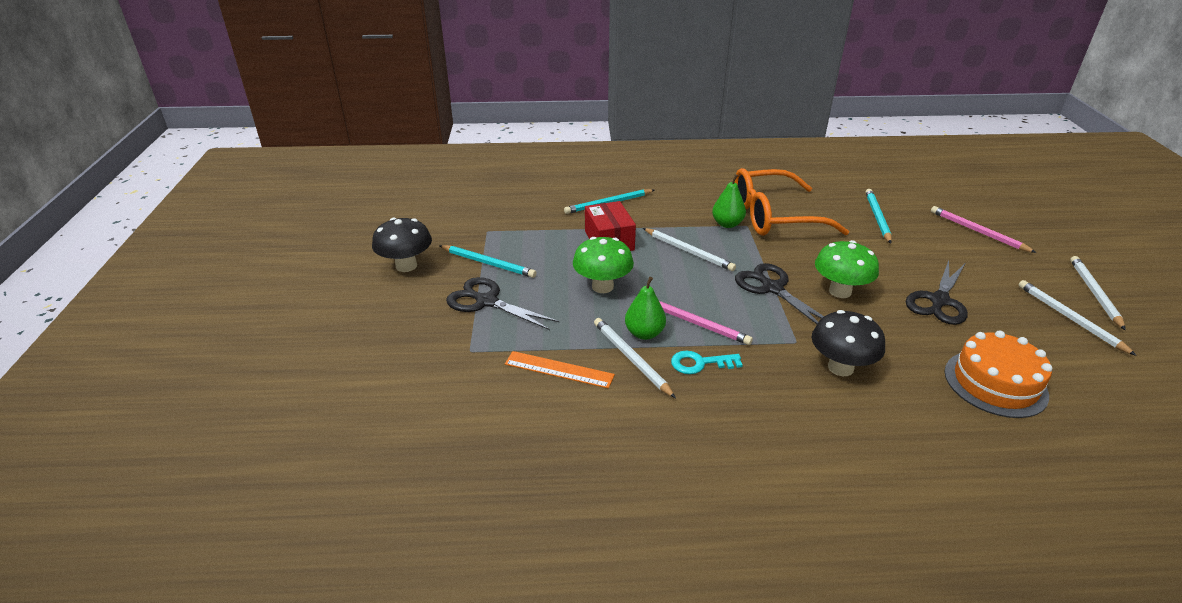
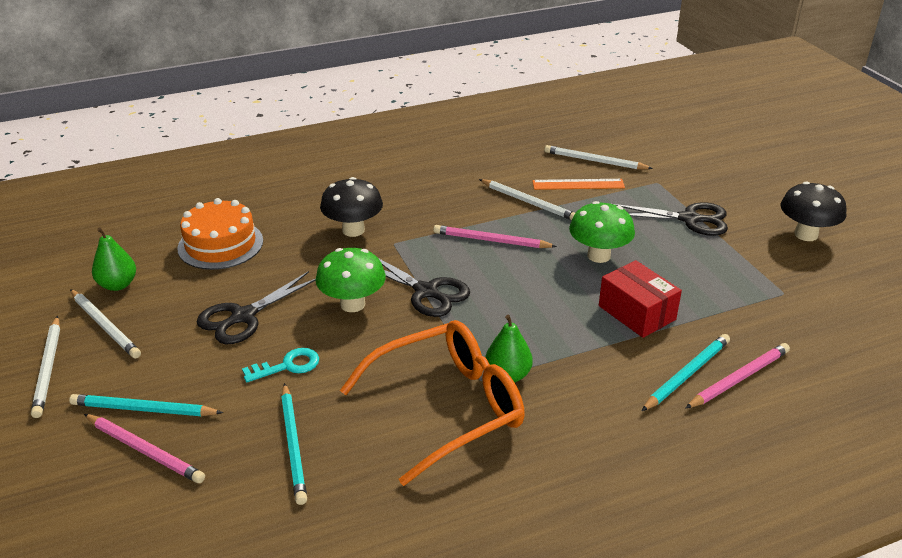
camera: 160 degrees right, 0 degrees up
turquoise pencil [439,245,536,278] -> turquoise pencil moved to [69,394,223,416]
green pear [625,277,666,340] -> green pear moved to [92,227,136,291]
white pencil [643,228,736,271] -> white pencil moved to [544,145,653,170]
turquoise key [671,351,743,374] -> turquoise key moved to [242,348,319,382]
black scissors [906,260,968,325] -> black scissors turned 150 degrees counterclockwise [197,271,316,344]
none -> pink pencil [685,343,790,409]

